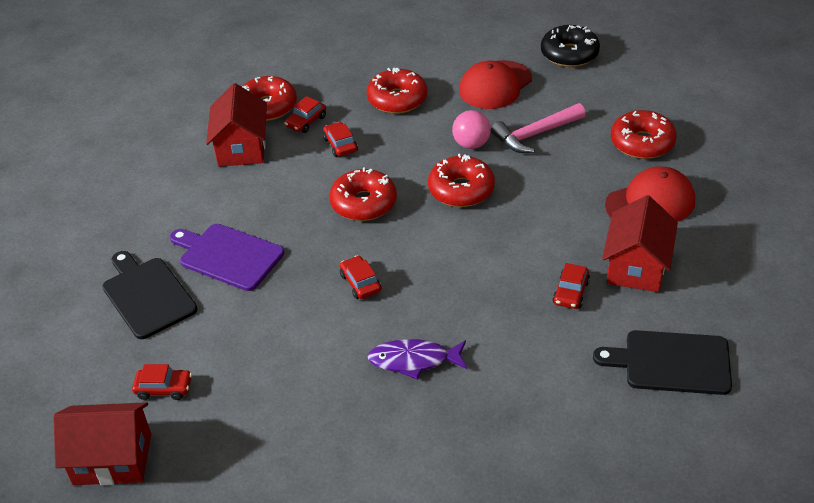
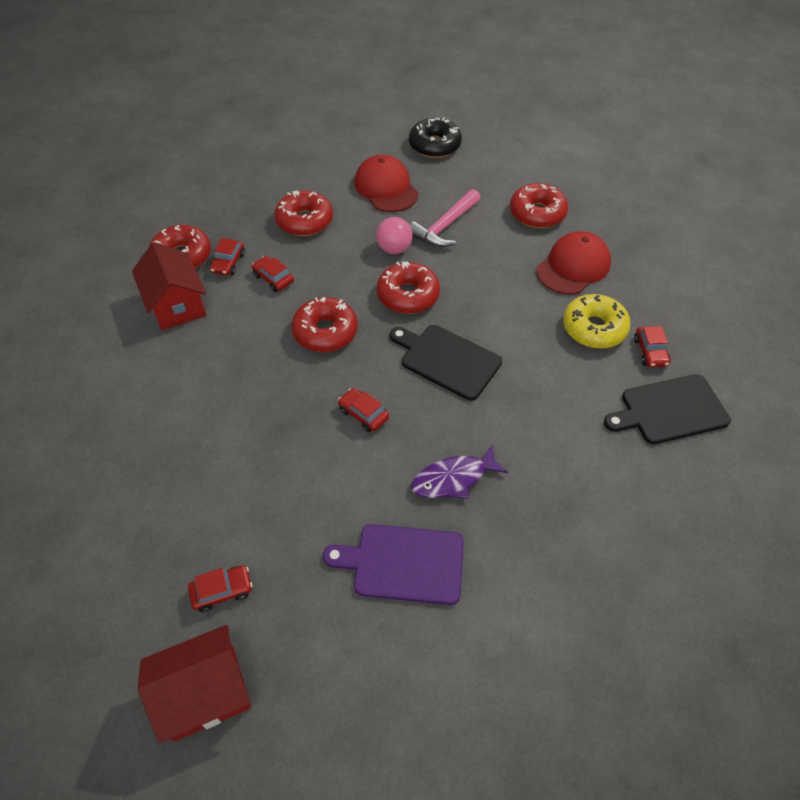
camera: 25 degrees left, 10 degrees up
black cutting board [102,251,197,339] -> black cutting board moved to [390,325,502,401]
purple cutting board [170,224,284,291] -> purple cutting board moved to [323,524,464,605]
red cap [459,60,532,109] -> red cap turned 135 degrees clockwise [354,155,419,212]
red car [553,263,590,309] -> red car moved to [634,326,671,367]
red house [602,195,678,292] -> yellow donut [563,294,631,349]

